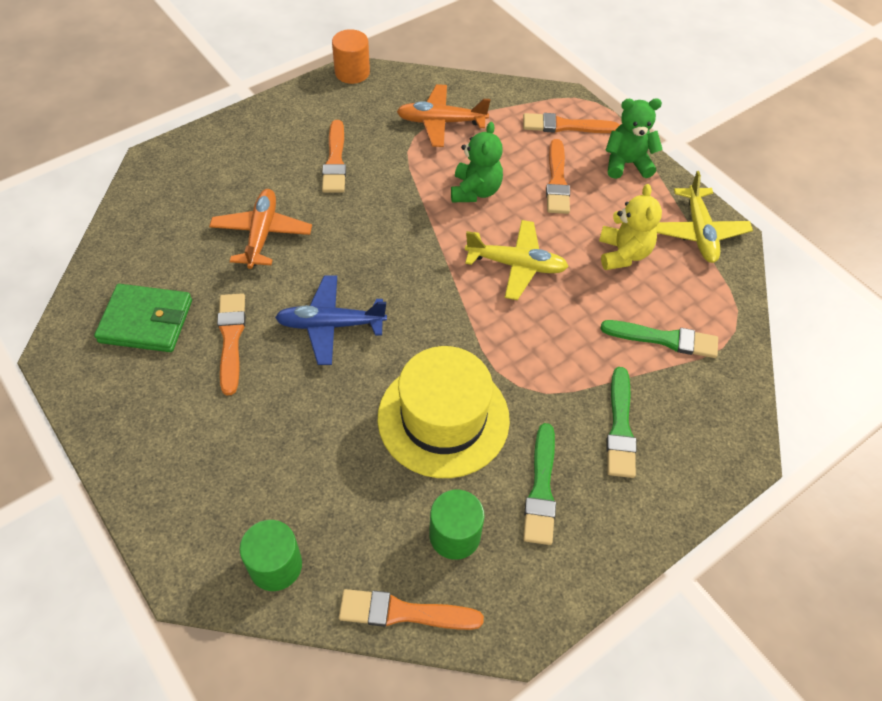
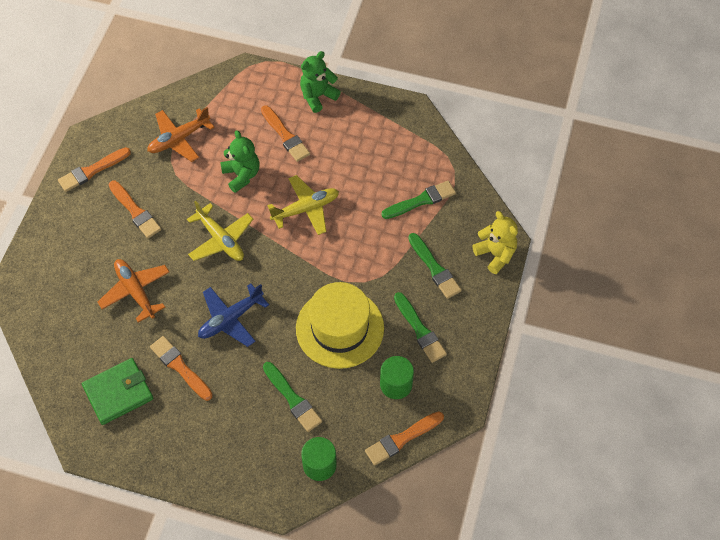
camera: 35 degrees left, 5 degrees up
orange cylinder [332,29,370,84] -> none
orange brush [523,113,620,133] -> orange brush moved to [58,147,131,192]
yellow teddy bear [599,184,662,270] -> yellow teddy bear moved to [472,211,518,274]
yellow plane [655,171,753,263] -> yellow plane moved to [187,200,253,261]
none -> green brush [263,362,322,432]

